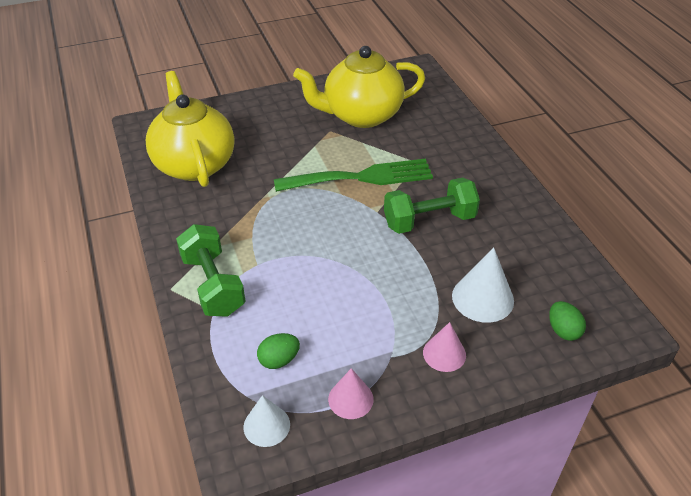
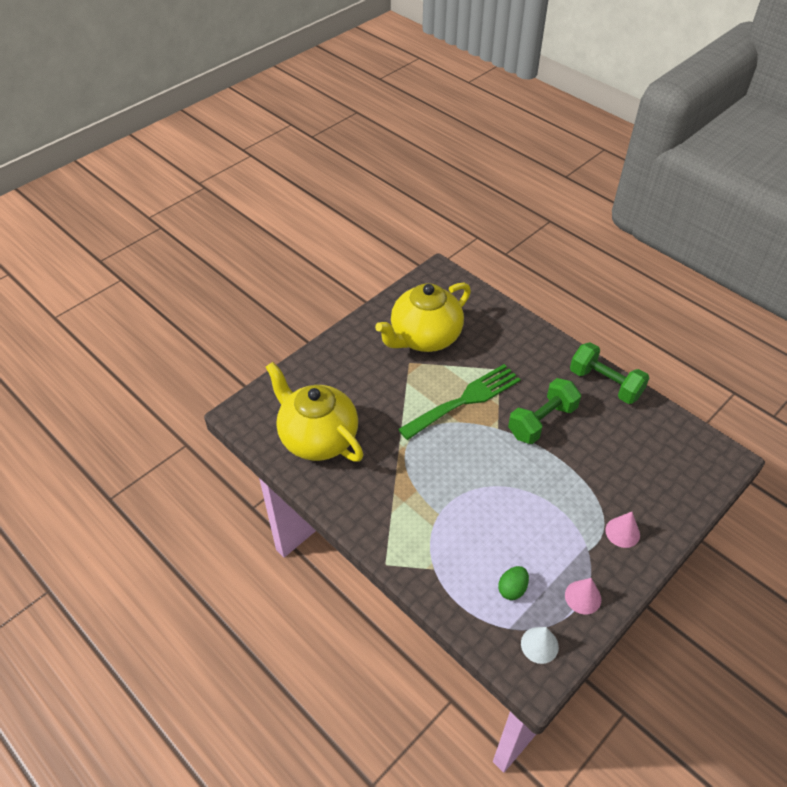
camera: 25 degrees left, 5 degrees up
green dumbbell [176,224,245,317] -> green dumbbell moved to [570,342,649,404]
white cone [452,247,514,323] -> none
green egg [549,301,586,341] -> none

